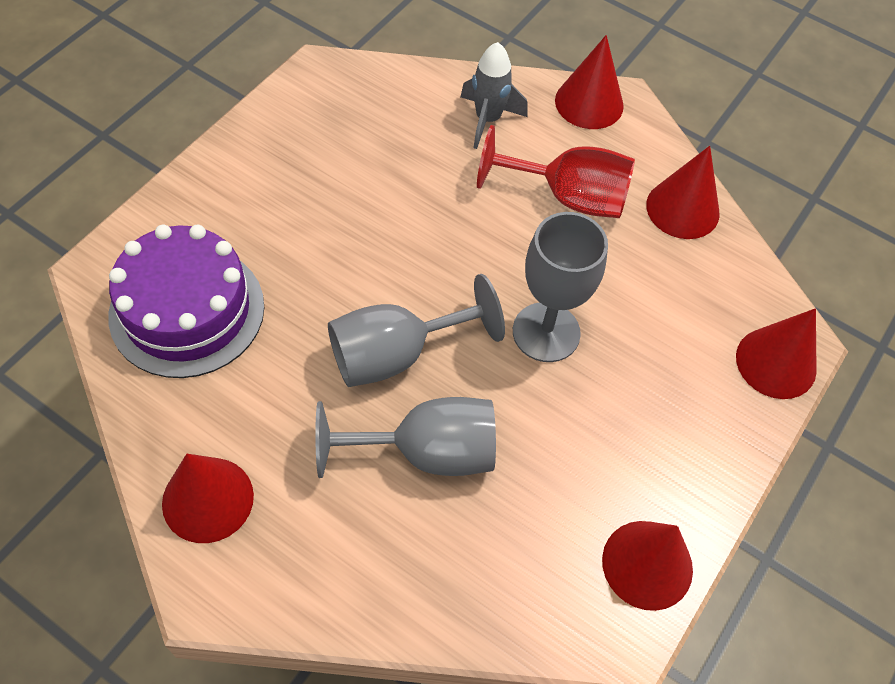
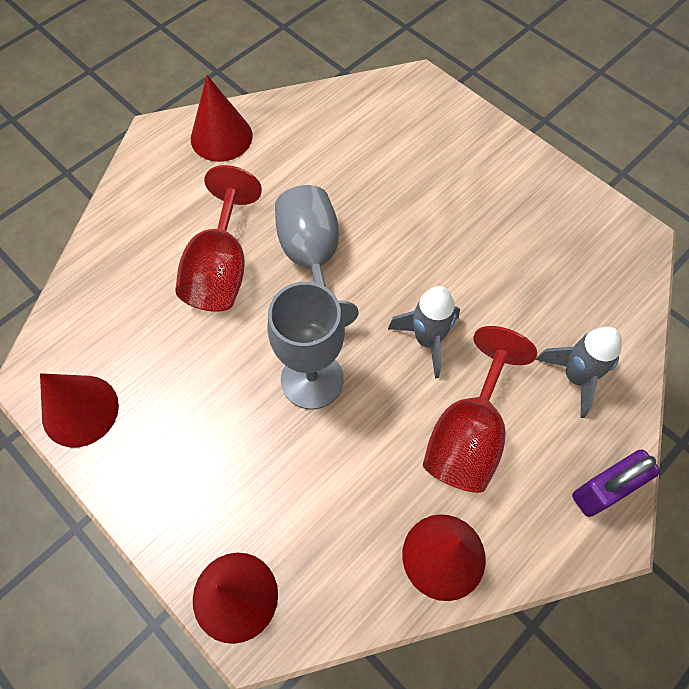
camera: 105 degrees right, 5 degrees up
purple cake [108,225,264,378] -> none
grey goblet [315,397,496,478] -> red goblet [175,165,262,312]
red cone [555,35,624,129] -> purple padlock [572,449,660,517]
none -> grey rocket [388,286,460,379]

